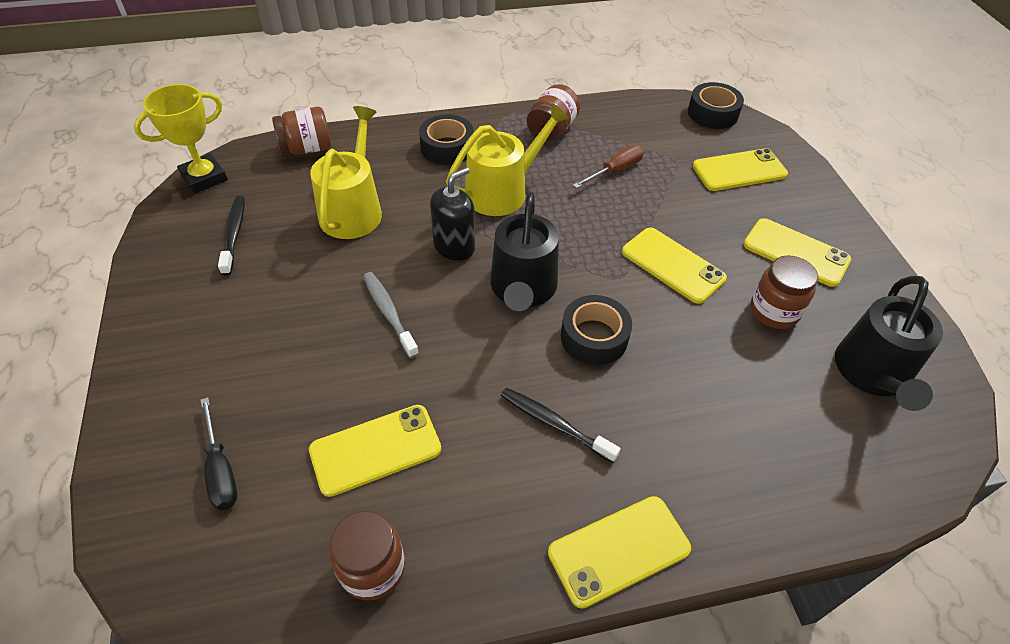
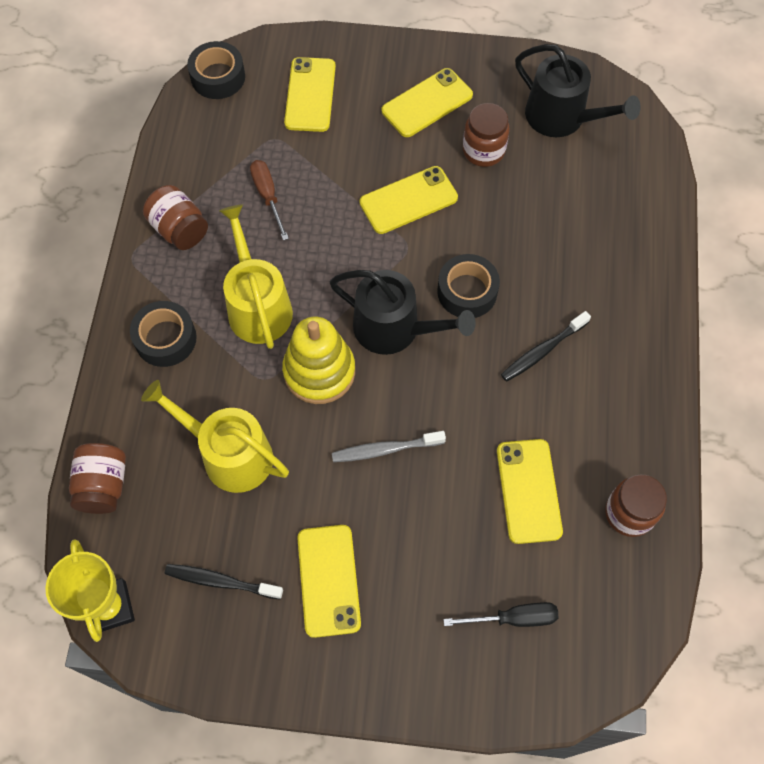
camera: 70 degrees left, 15 degrees up
black soap dispenser [430,167,475,261] -> yellow stacking toy [282,317,355,404]
yellow phone [548,496,691,609] -> yellow phone moved to [297,525,361,638]

